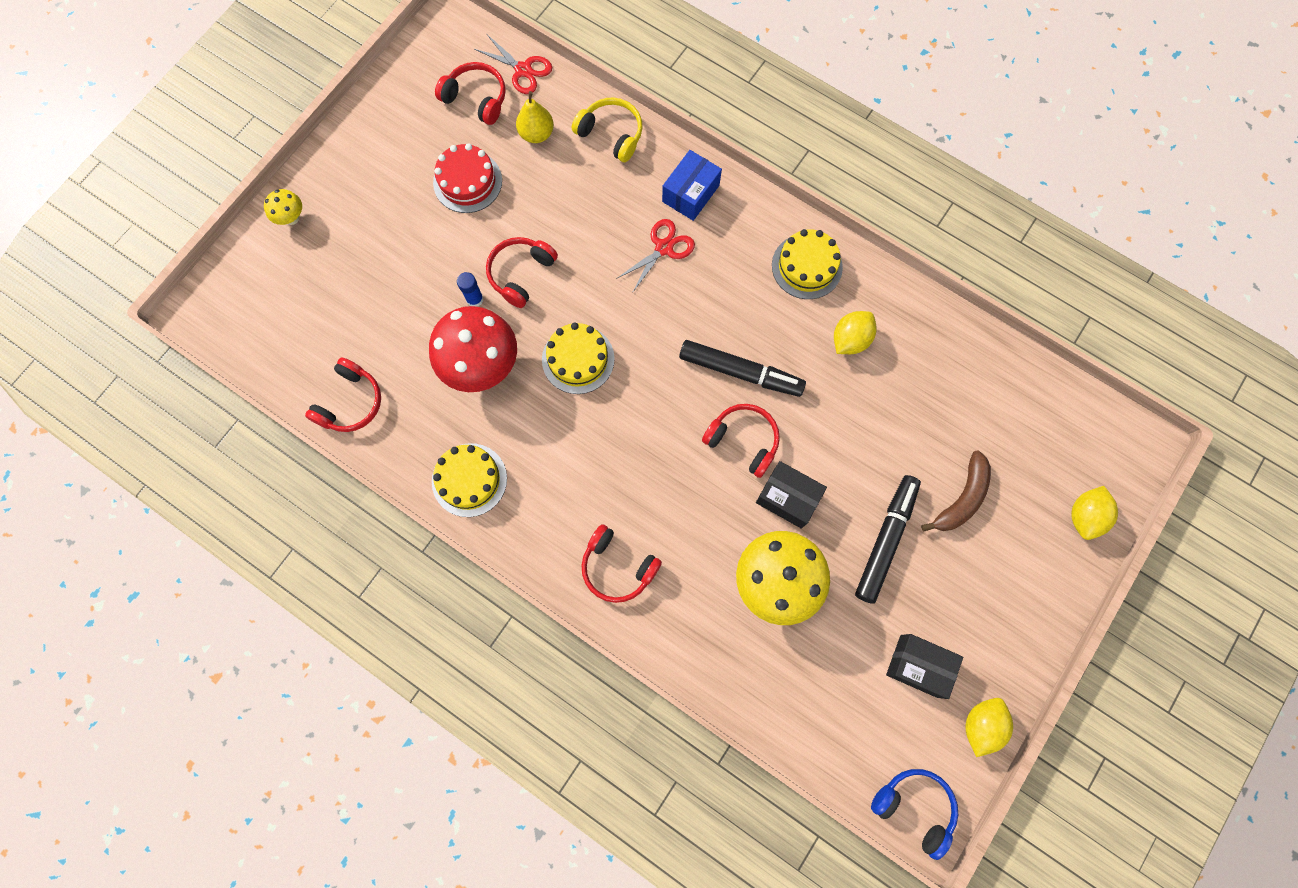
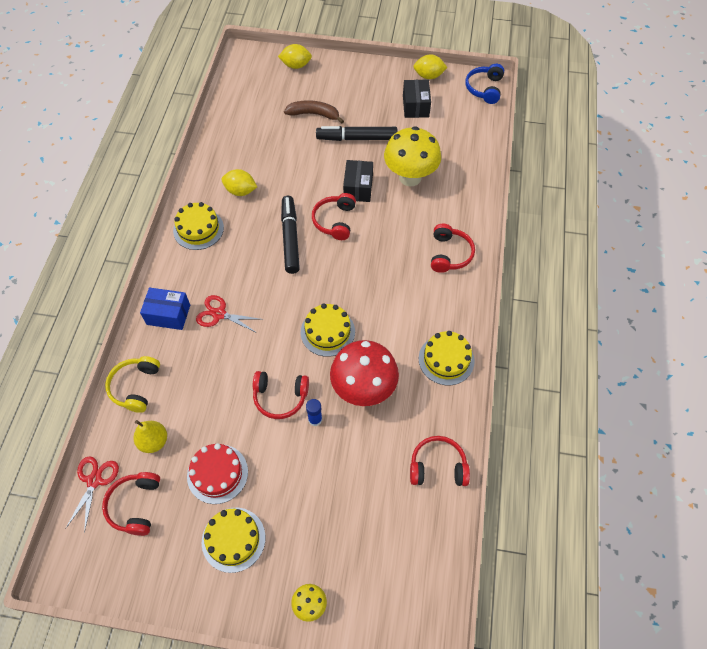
camera: 115 degrees left, 15 degrees down
none -> yellow cake [202,508,265,573]

